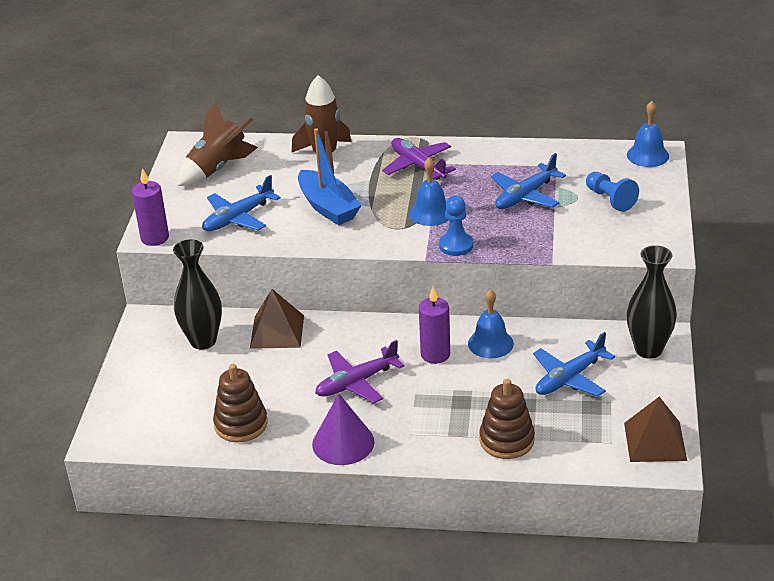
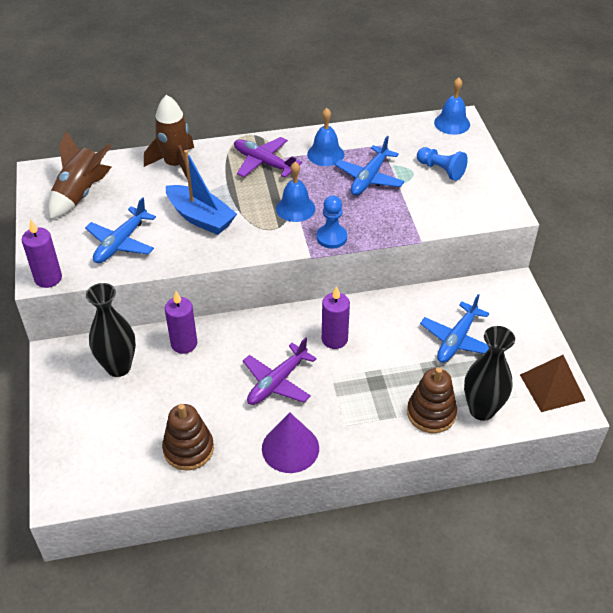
camera: 20 degrees left, 10 degrees up
brown pyramid [250,289,304,349] -> purple candle [165,291,197,354]
blue bell [468,289,514,359] -> blue bell moved to [307,108,344,166]
black vase [627,245,677,359] -> black vase moved to [464,326,515,421]

